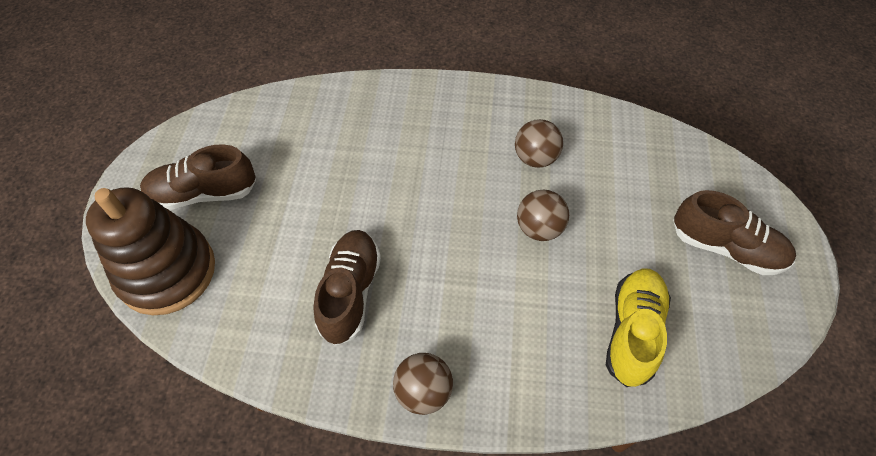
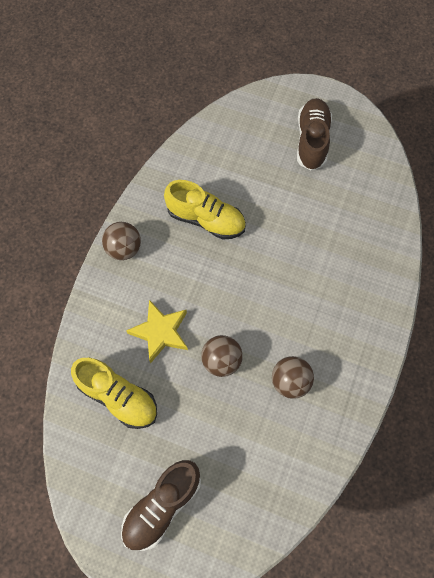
camera: 105 degrees right, 10 degrees up
brown stacking toy [86,187,215,315] -> none
brown shoe [313,230,381,345] -> yellow shoe [164,180,246,240]
none -> yellow star [126,300,188,363]

